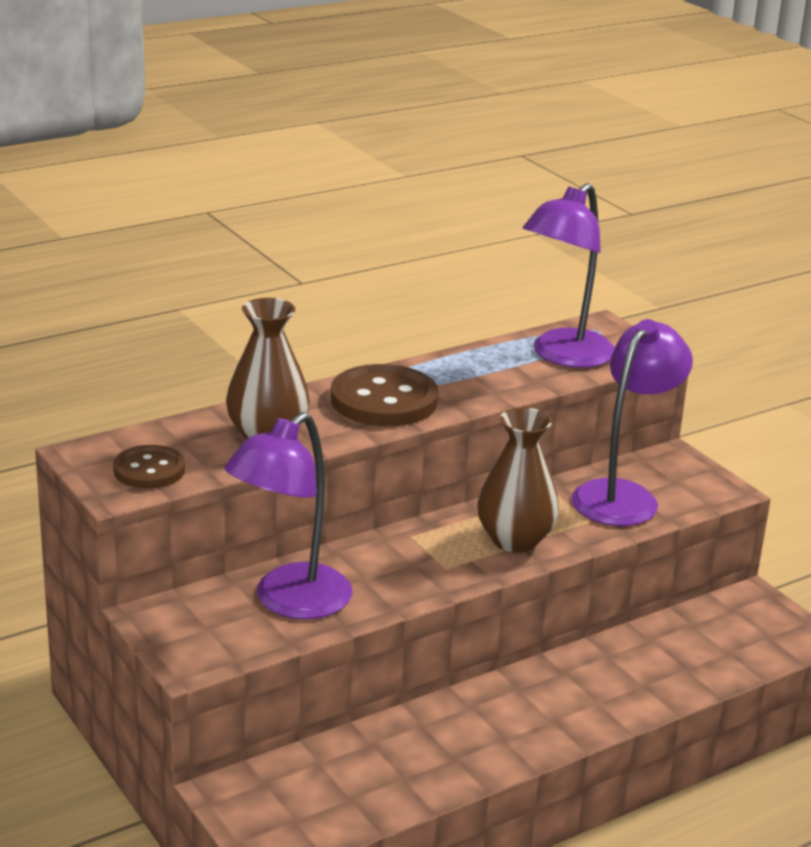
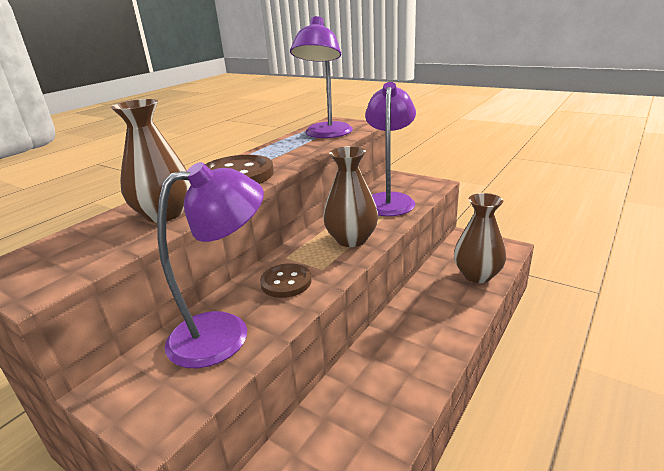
camera: 20 degrees left, 0 degrees up
brown button [113,445,185,489] -> brown button moved to [260,263,312,298]
purple lamp [224,412,352,619] -> purple lamp turned 135 degrees counterclockwise [157,162,264,368]
none -> brown vase [454,193,506,283]

